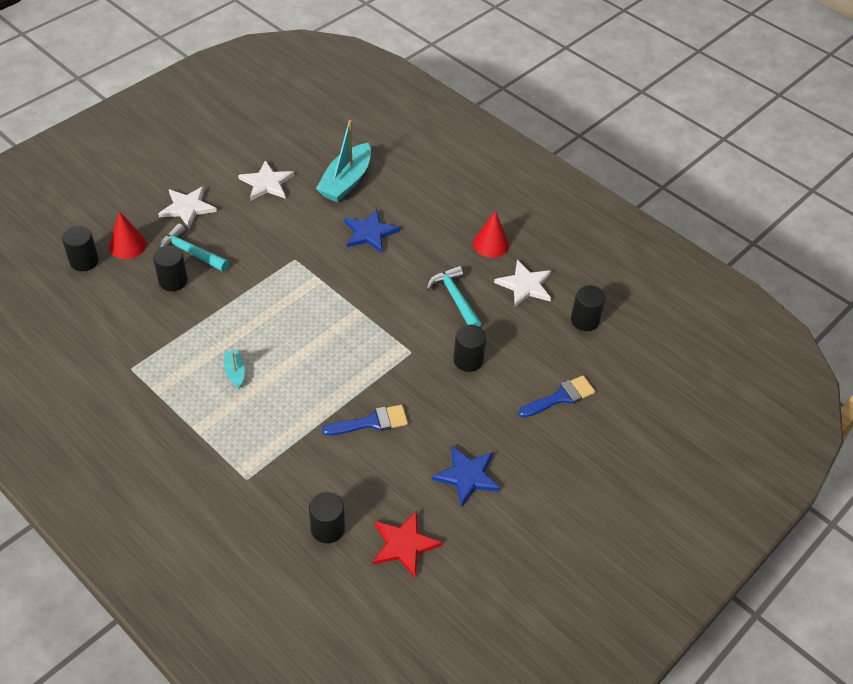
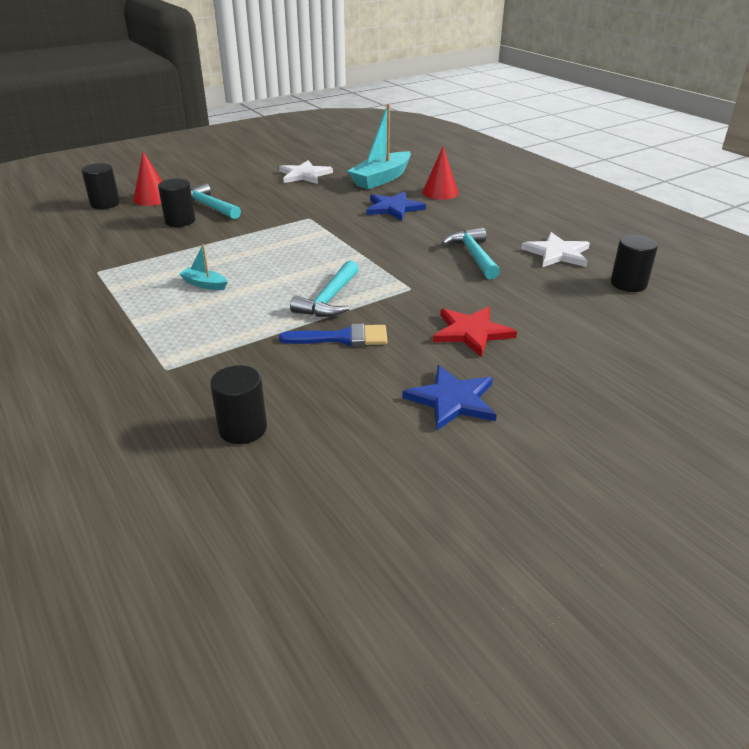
camera: 15 degrees right, 15 degrees down
white star [158,186,217,228] -> none
turquoise boat [224,350,245,388] -> turquoise boat turned 60 degrees counterclockwise [179,244,227,290]
red star [373,510,442,578] -> red star moved to [433,306,517,357]
black cylinder [453,324,486,372] -> none
red cone [473,211,509,258] -> red cone moved to [422,146,459,200]
blue brush [519,376,596,418] -> none
none -> turquoise hammer [290,260,359,317]

